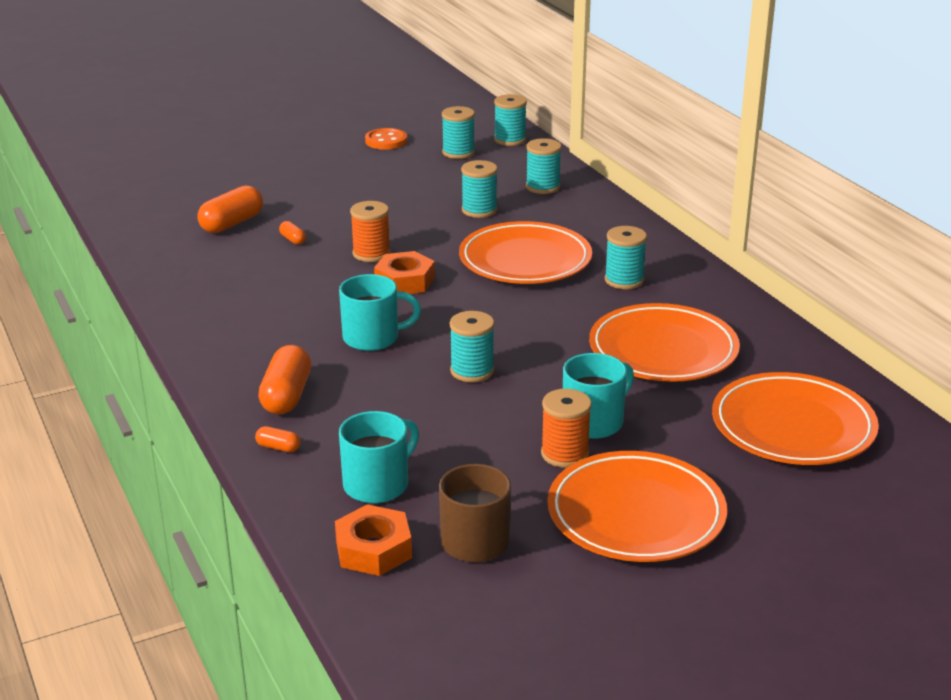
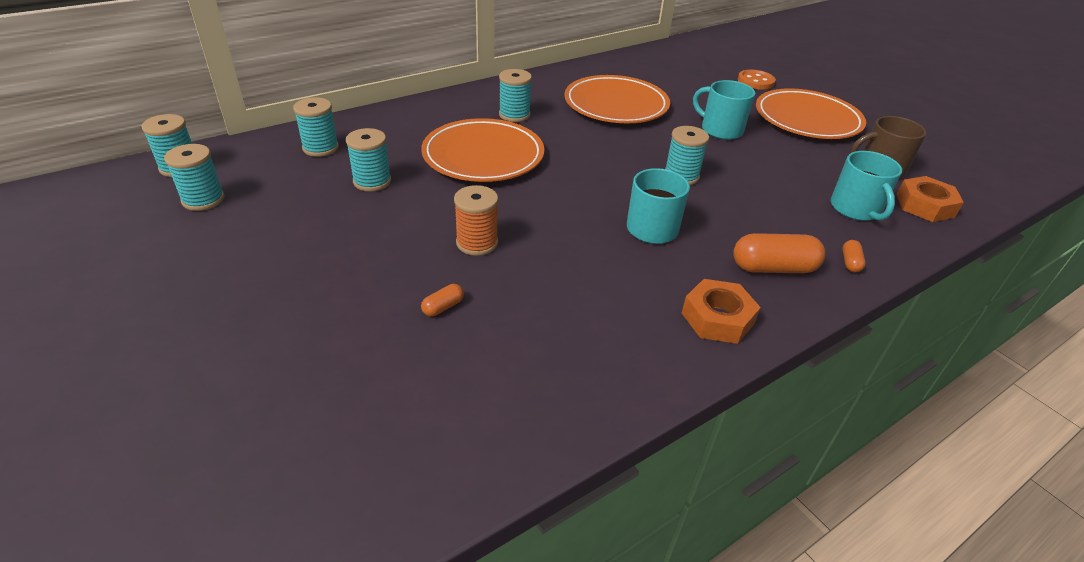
camera: 100 degrees left, 10 degrees up
orange capsule [198,185,263,233] -> none
turquoise mug [339,411,419,503] -> turquoise mug turned 135 degrees counterclockwise [831,151,902,221]
orange button [365,128,407,150] -> orange button moved to [738,70,776,90]
orange nut [374,251,435,294] -> orange nut moved to [682,279,761,344]
orange spool [541,389,592,468] -> none
orange plate [712,372,879,465] -> none

